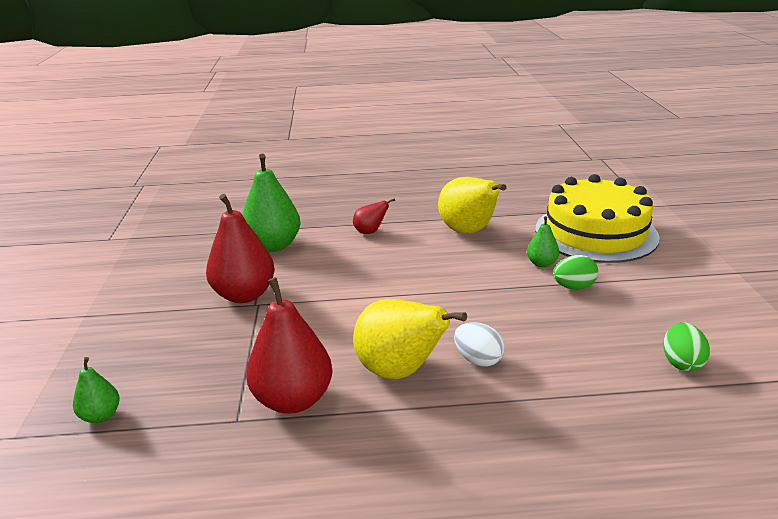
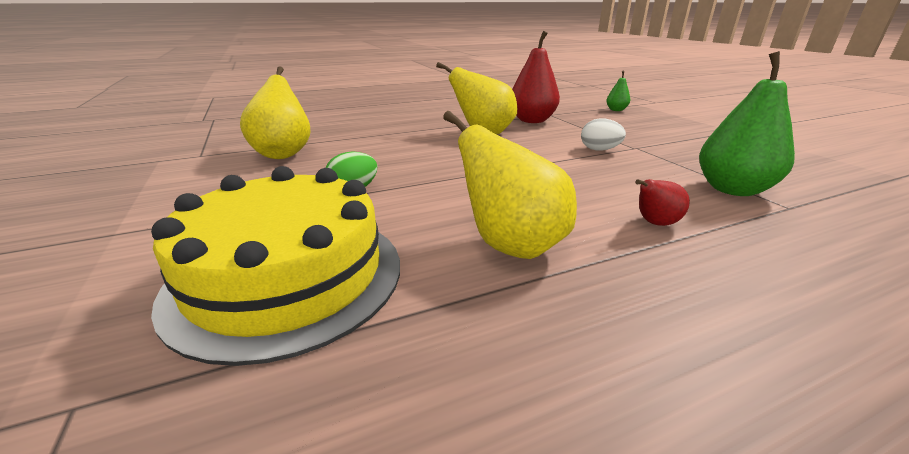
camera: 160 degrees right, 0 degrees up
red pear [206,194,275,303] -> none
white egg [454,322,505,367] -> white egg moved to [581,118,626,151]
green pear [527,216,559,267] -> none
green egg [663,322,710,371] -> yellow pear [240,66,310,159]

